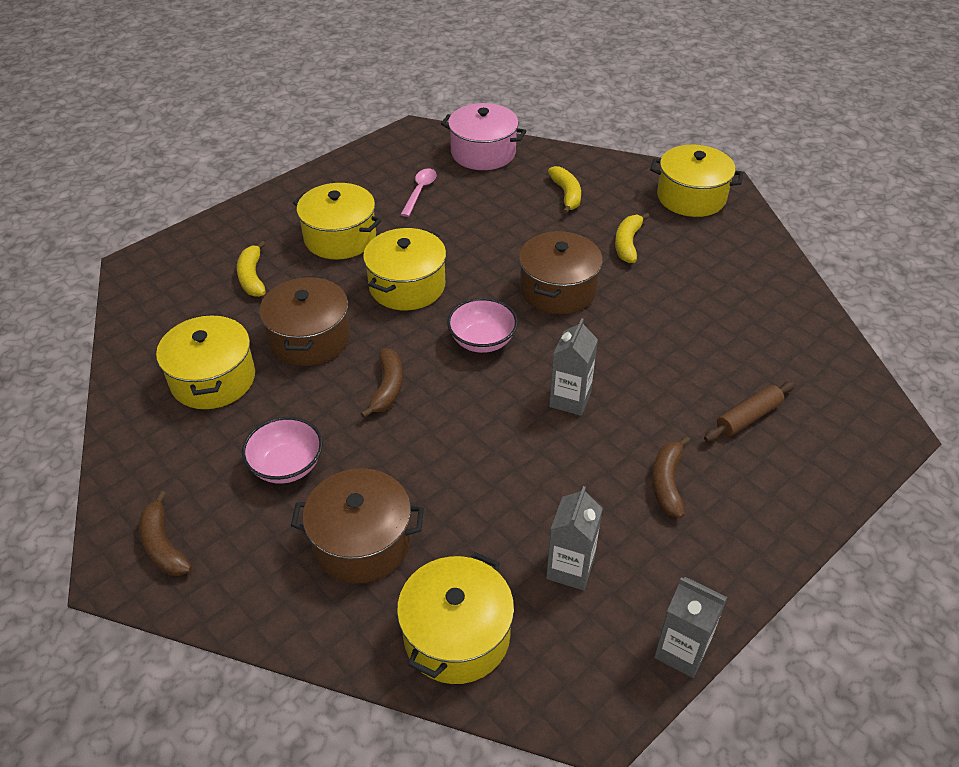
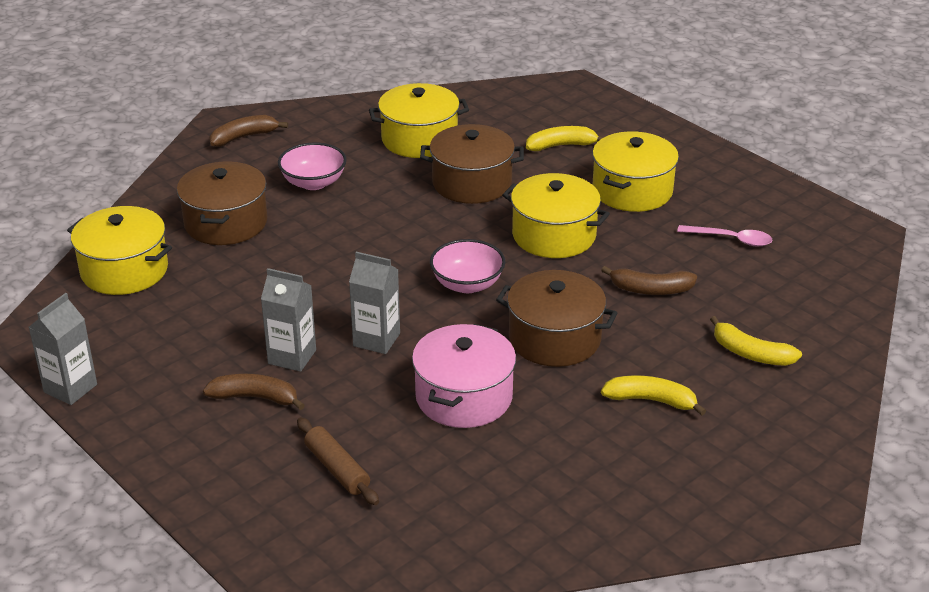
camera: 90 degrees right, 10 degrees down
brown banana [361,349,403,418] -> brown banana moved to [601,266,697,295]
pink pot [441,103,526,170] -> pink pot moved to [412,324,516,428]
grey carton [546,486,603,590] -> grey carton moved to [261,268,316,372]
yellow banana [548,166,581,214] -> yellow banana turned 45 degrees clockwise [710,316,802,366]
yellow pot [650,145,743,217] -> none

